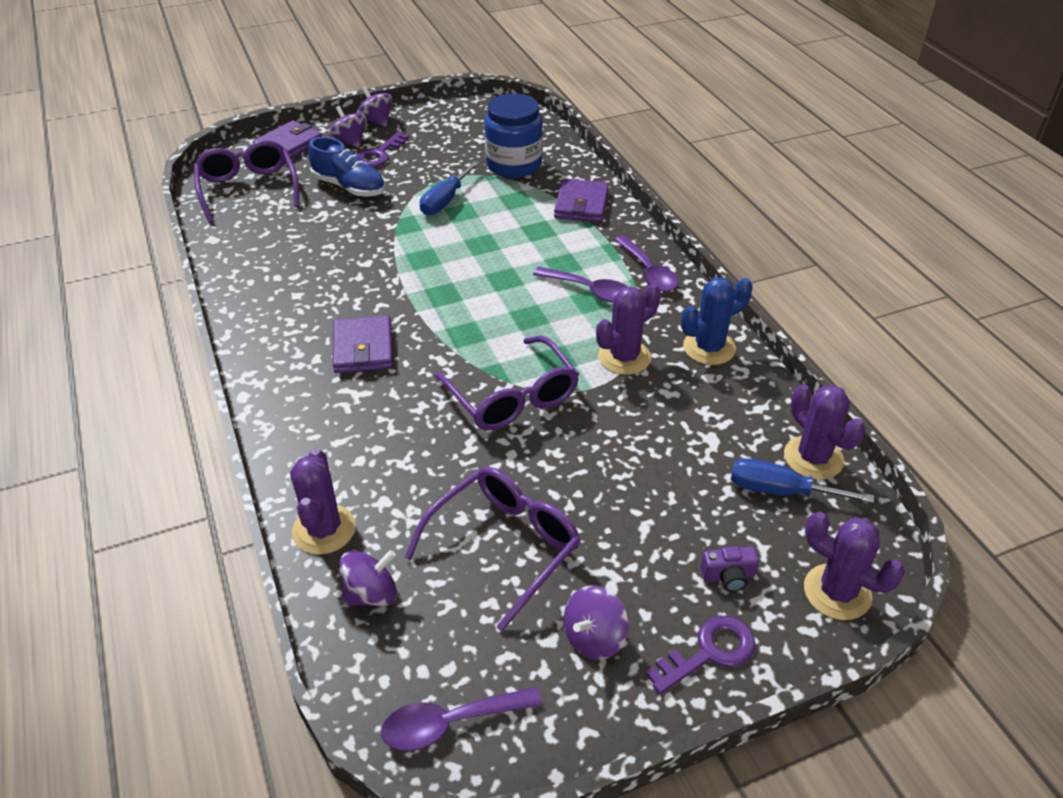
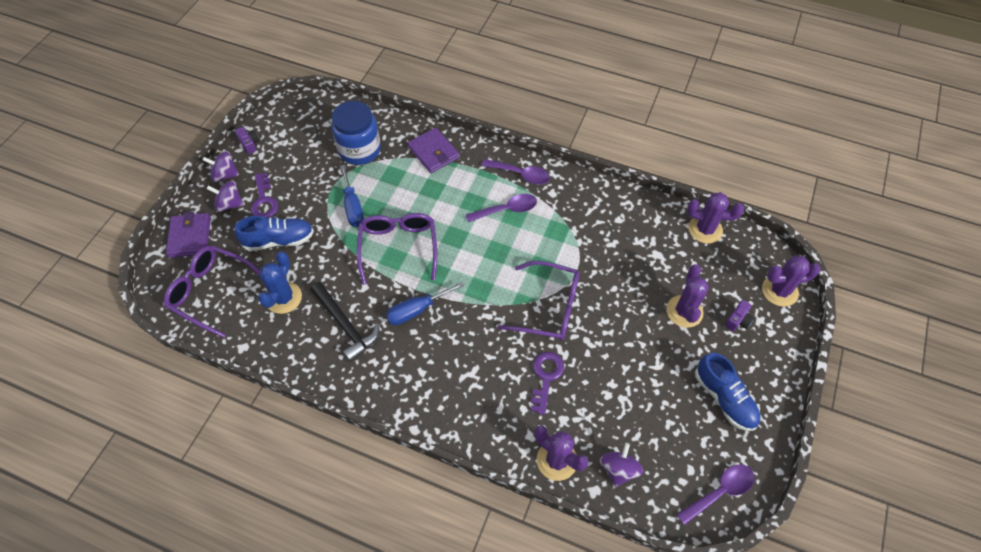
camera: 45 degrees left, 15 degrees up
purple wallet [333,315,393,373] -> none
purple spoon [381,687,542,751] -> purple spoon turned 150 degrees counterclockwise [676,464,755,525]
purple glasses [405,467,581,631] -> purple glasses moved to [357,213,437,285]
purple spinning top [564,585,629,660] -> blue shoe [695,353,761,431]
purple cactus [596,284,661,375] -> purple cactus moved to [666,264,709,328]
purple key [645,616,755,695] -> purple key moved to [531,352,564,415]
blue cactus [681,277,753,365] -> blue cactus moved to [258,252,302,314]
blue screwdriver [731,458,874,503] -> blue screwdriver moved to [386,281,464,325]
none -> purple camera [235,127,259,154]
none -> black hammer [310,282,379,362]

